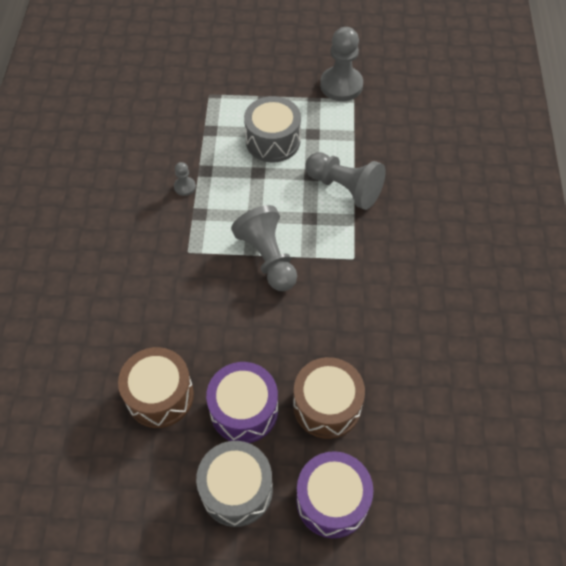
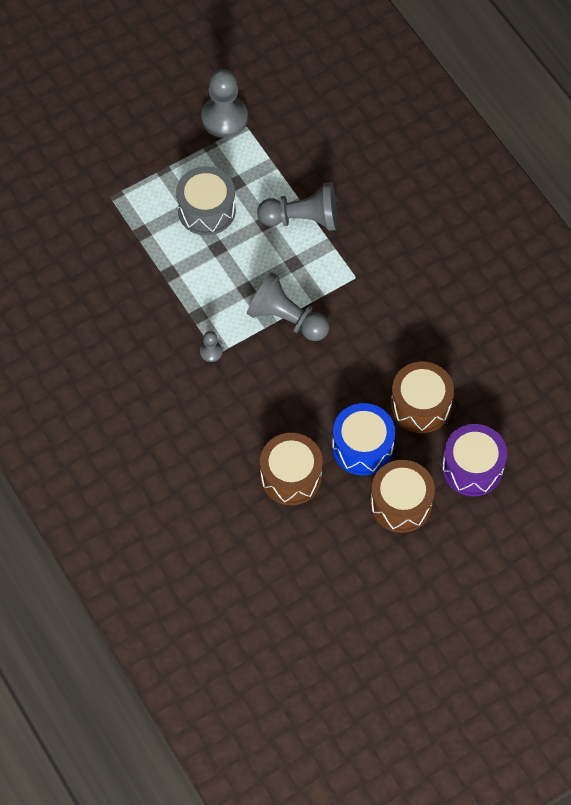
camera: 35 degrees left, 5 degrees up
grey pawn [174,162,196,196] -> grey pawn moved to [200,331,223,362]
grey drum [196,441,273,527] -> brown drum [370,460,435,533]
purple drum [206,362,278,443] -> blue drum [332,403,395,475]

